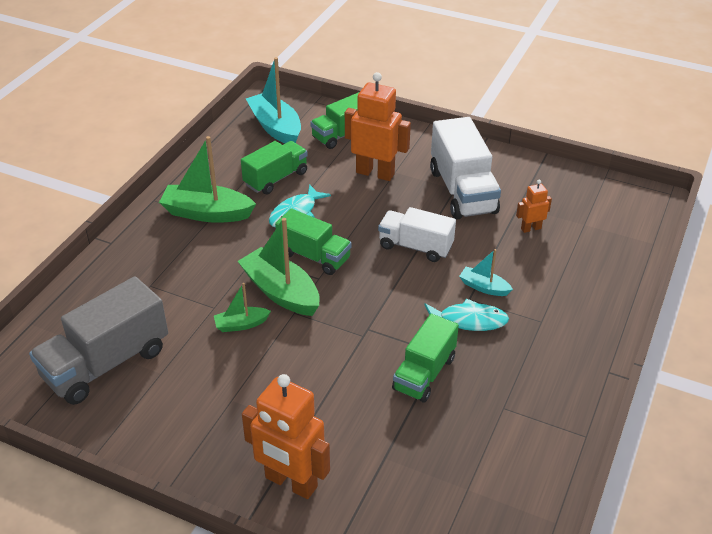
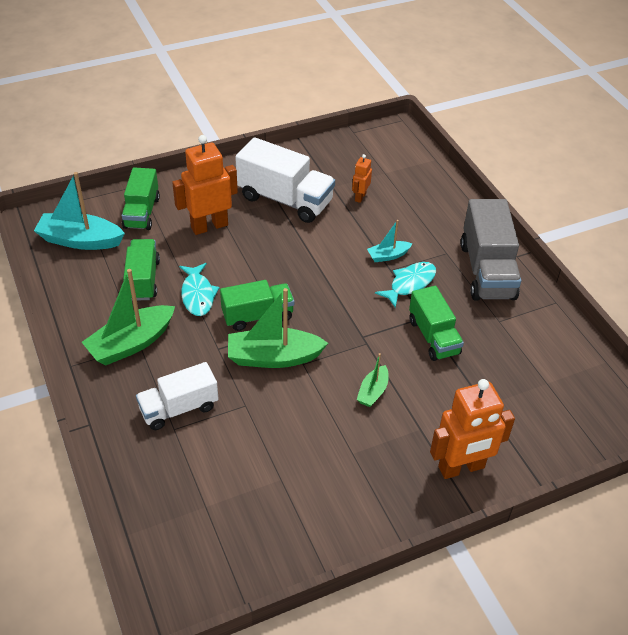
camera: 50 degrees left, 5 degrees up
grey truck [29,276,168,405] -> grey truck moved to [461,199,521,301]
green boat [214,283,271,332] -> green boat moved to [357,353,389,407]
white truck [378,207,456,262] -> white truck moved to [136,362,219,430]

